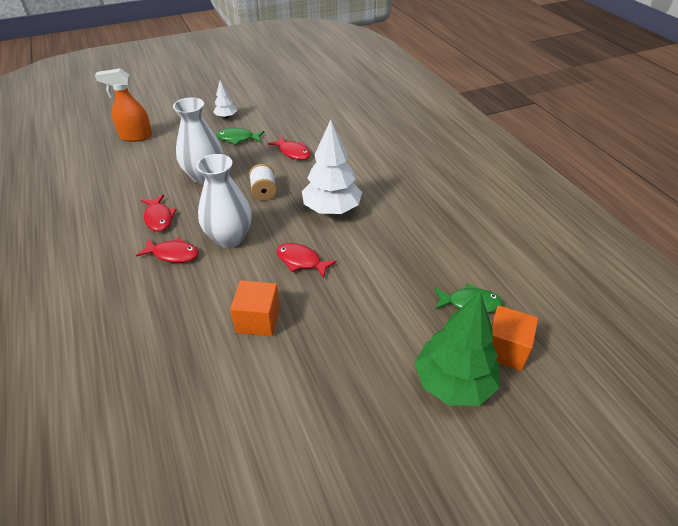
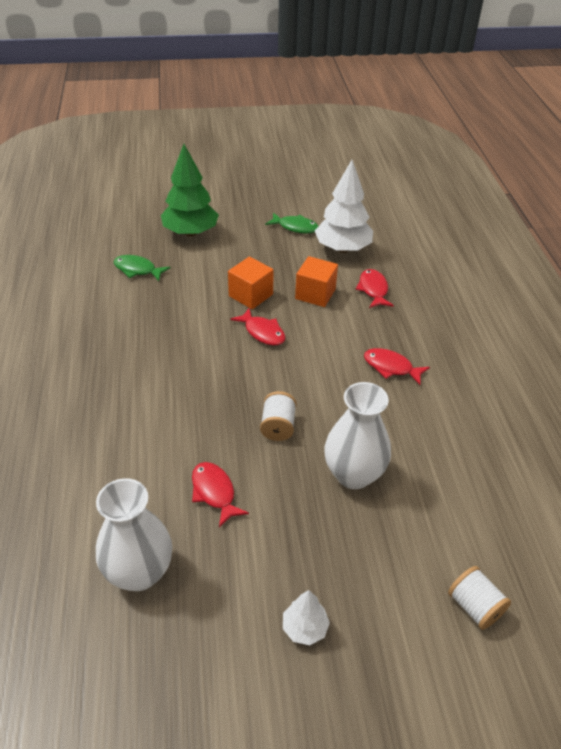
camera: 165 degrees left, 0 degrees up
orange spray bottle [95,68,152,142] -> white spool [448,566,511,630]
red fish [141,195,177,232] -> red fish moved to [355,269,394,308]
white vase [196,154,252,248] -> white vase moved to [96,478,172,591]
green fish [216,128,265,145] -> green fish moved to [265,212,318,233]
white tree [302,120,362,214] -> white tree moved to [315,160,373,253]
orange cube [491,305,538,371] -> orange cube moved to [228,257,274,309]

